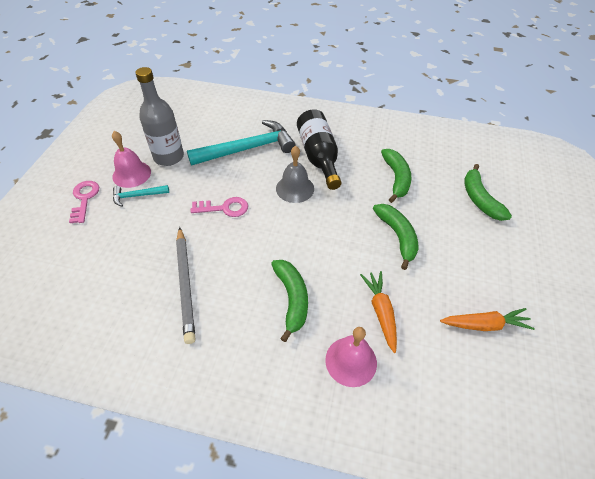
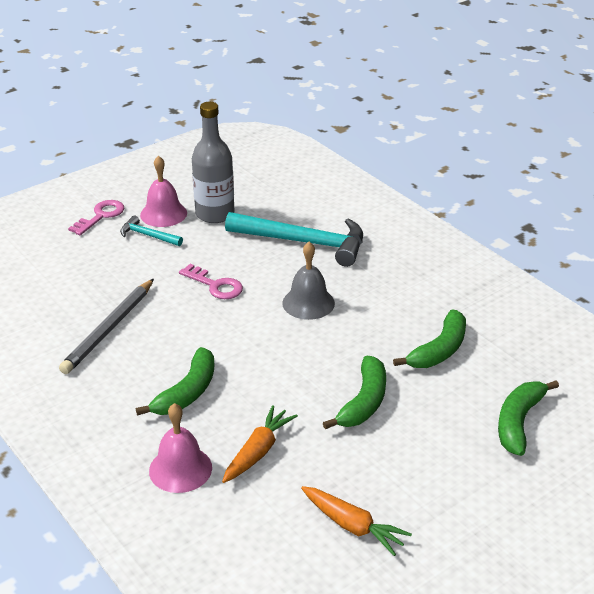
camera: 40 degrees right, 15 degrees down
black bottle [297,109,342,190] -> none

